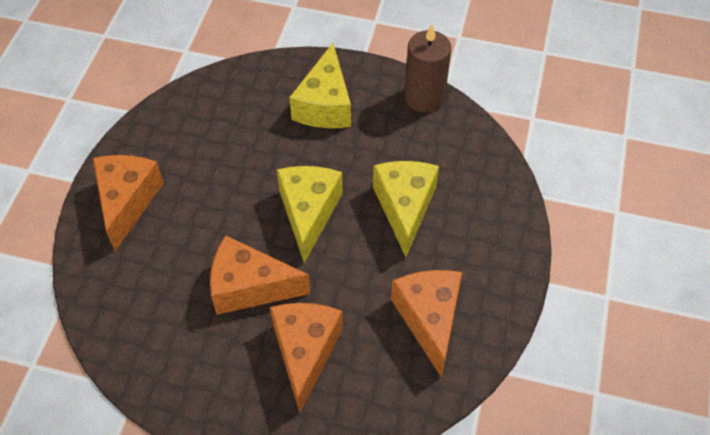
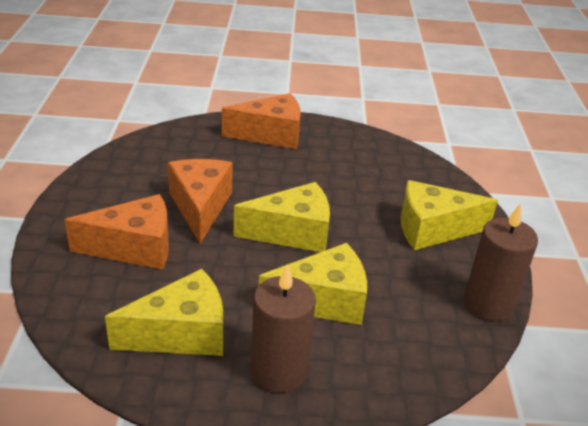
camera: 75 degrees right, 20 degrees down
orange cheese [391,270,462,378] -> yellow cheese [105,269,223,356]
none -> brown candle [251,265,316,393]

